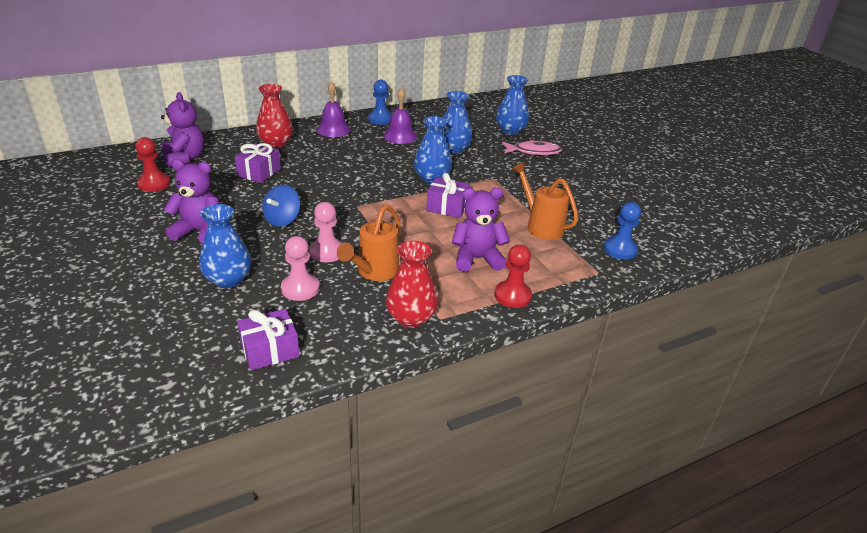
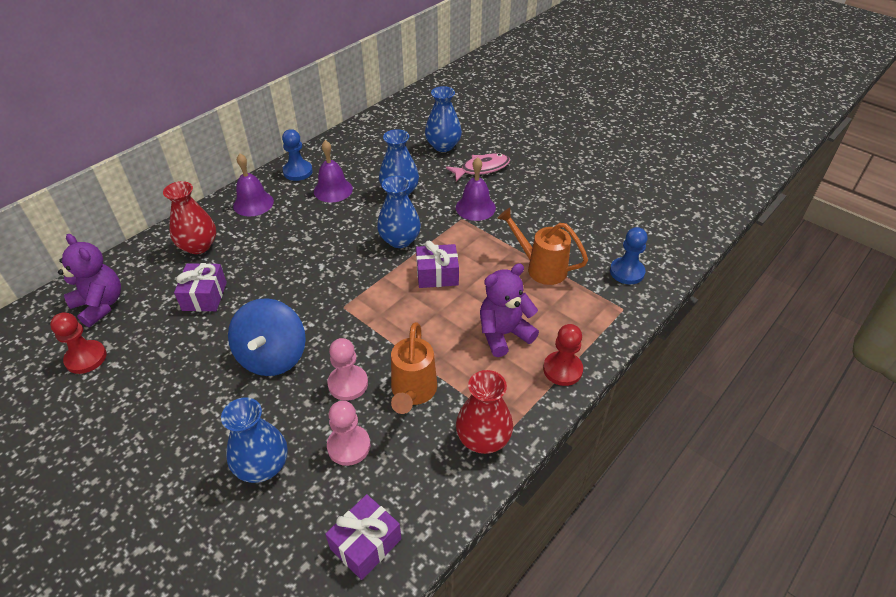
camera: 20 degrees left, 10 degrees up
purple teddy bear [164,159,219,244] -> none
blue spinning top [262,185,300,227] -> blue spinning top [228,298,306,376], size x1.54
none -> purple bell [456,157,496,221]

